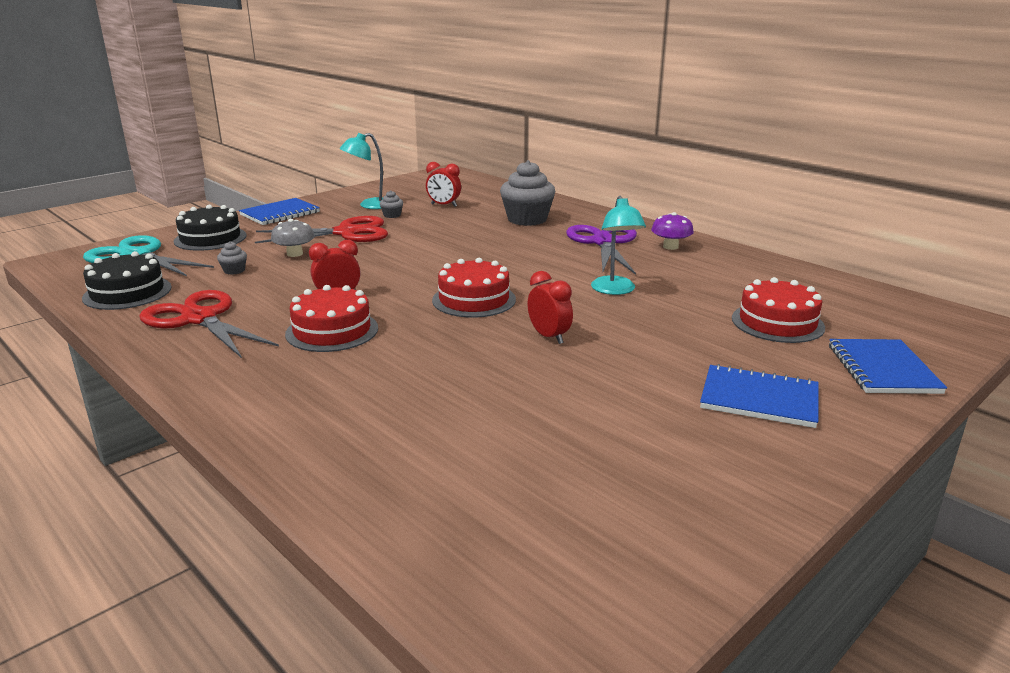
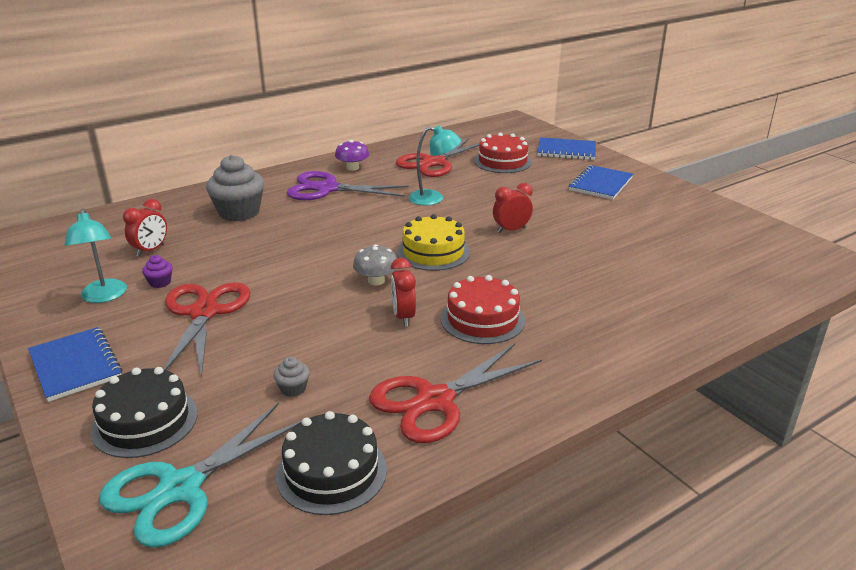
camera: 80 degrees left, 5 degrees up
grey mushroom [271,219,315,257] -> grey mushroom moved to [353,244,397,285]
grey cupcake [380,190,403,218] -> purple cupcake [142,255,173,288]
red cake [432,258,516,318] -> yellow cake [397,214,470,271]
none -> red scissors [396,138,479,177]

